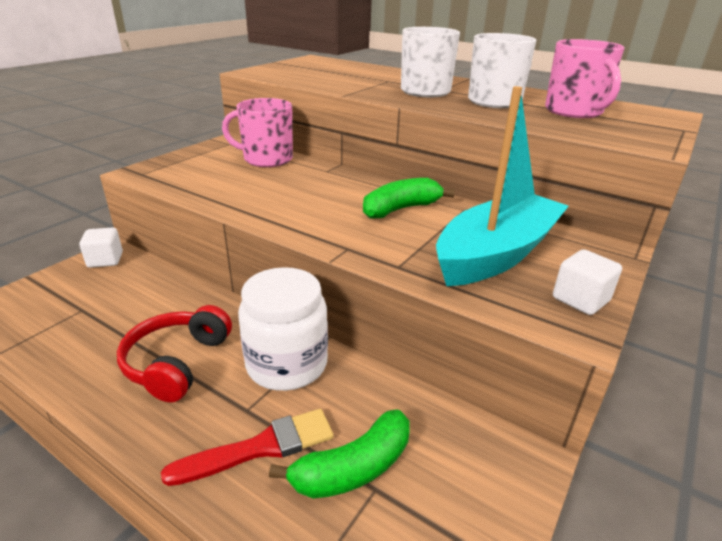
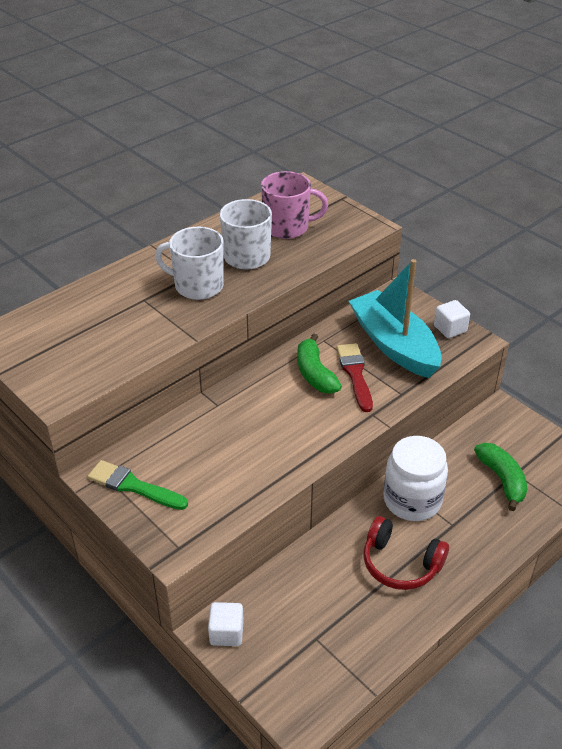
camera: 75 degrees left, 10 degrees up
red brush [161,409,334,486] -> red brush moved to [336,343,373,412]
pink mug [222,98,293,167] -> none
none -> green brush [88,460,188,510]

